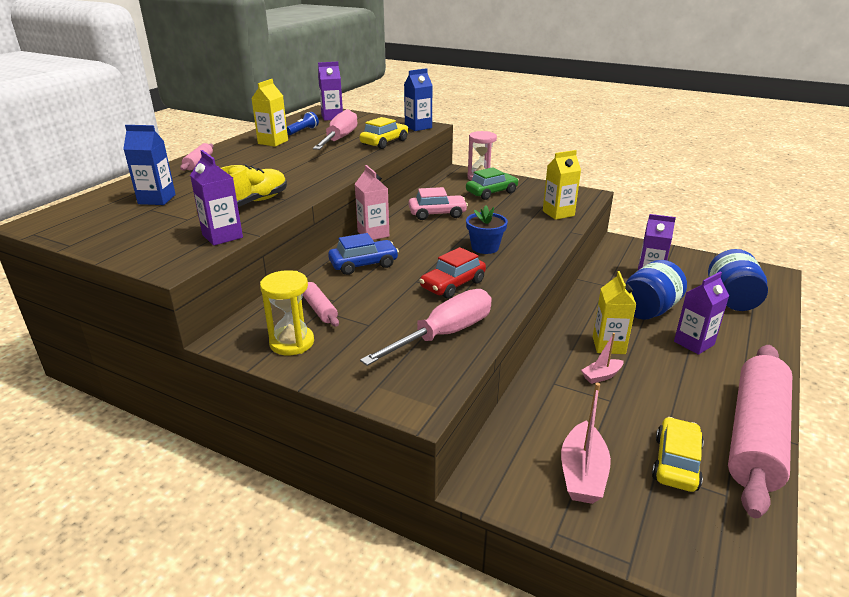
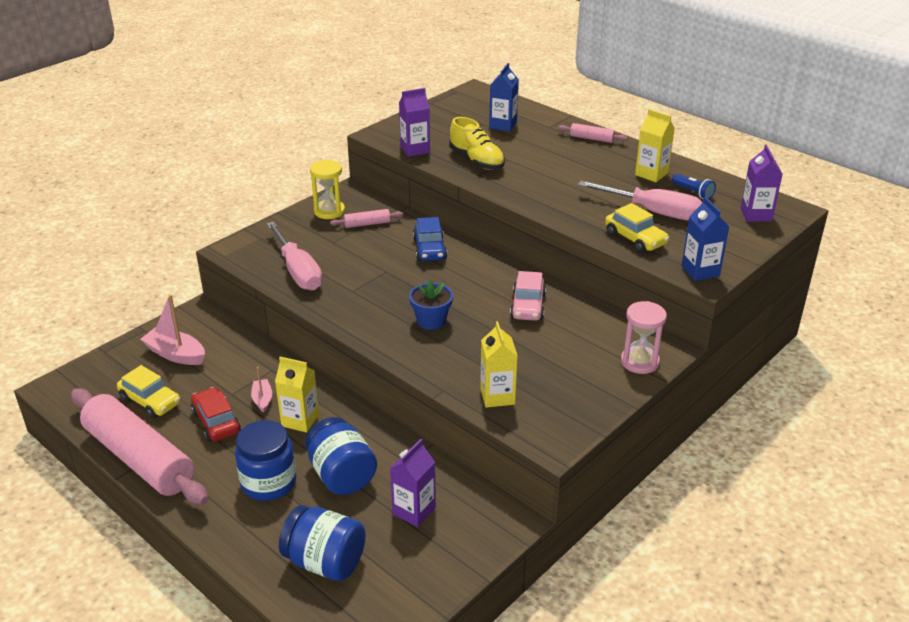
camera: 105 degrees right, 5 degrees up
pink carton [355,165,389,240] -> none
red car [419,247,486,299] -> red car moved to [191,387,241,442]
green car [466,167,519,200] -> none
purple carton [674,272,729,355] -> blue jar [235,420,296,501]

